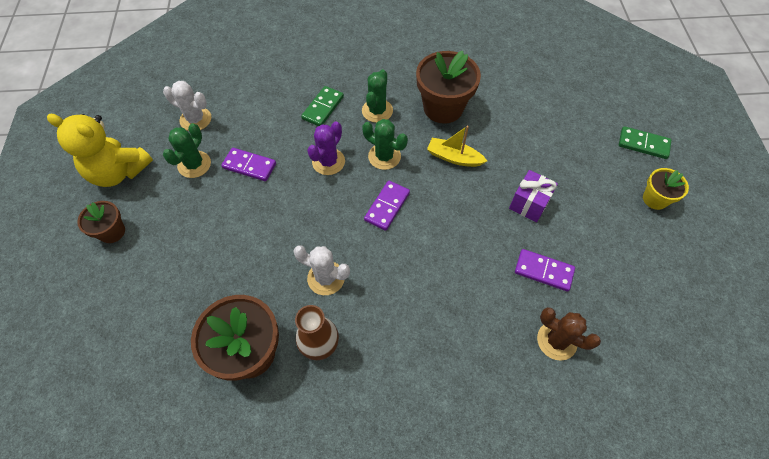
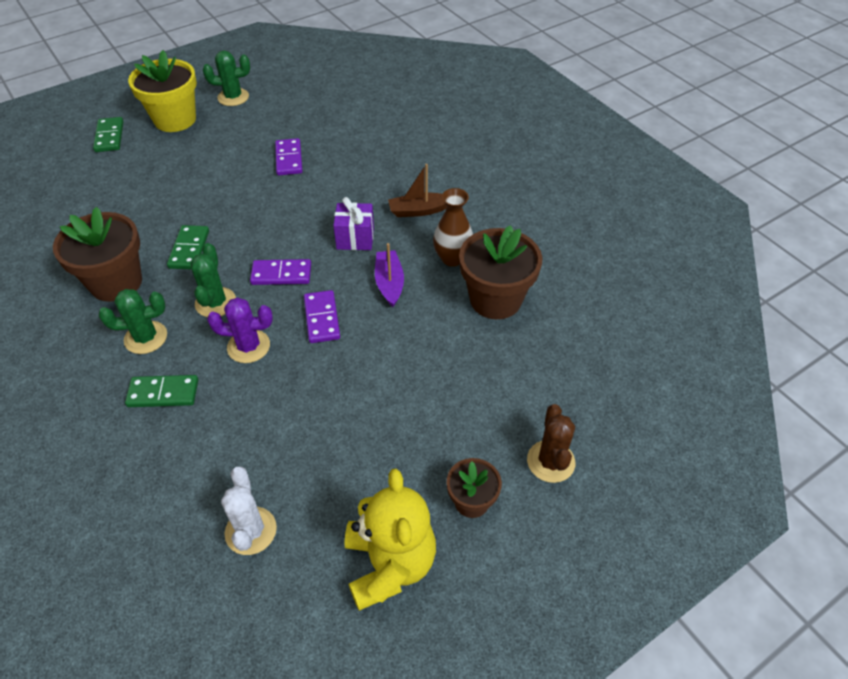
camera: 120 degrees left, 10 degrees down
green cactus [163,123,211,178] -> green cactus moved to [203,50,250,106]
purple domino [221,148,276,181] -> purple domino moved to [304,290,340,343]
white cactus [293,245,350,295] -> purple boat [375,243,404,307]
yellow boat [427,126,487,167] -> green domino [167,225,209,269]
purple gift [509,170,558,223] -> purple gift moved to [333,197,374,250]
brown cactus [537,307,601,361] -> brown cactus moved to [527,404,575,483]
yellow flower pot [643,168,689,210] -> yellow flower pot [128,50,197,132], size x1.81
none -> brown boat [388,164,447,217]

